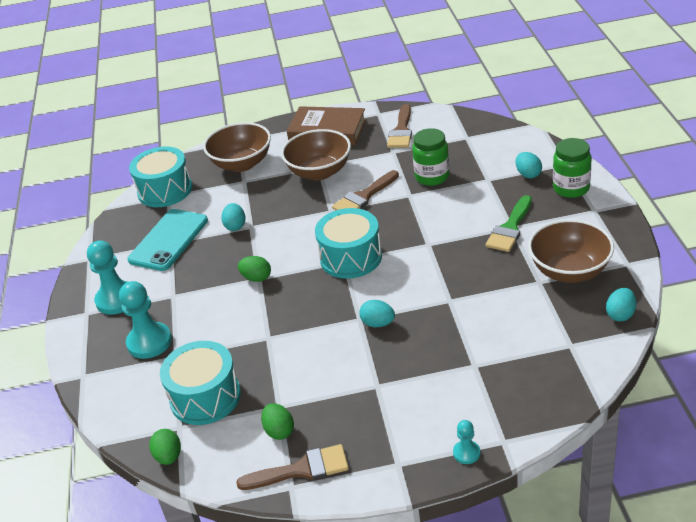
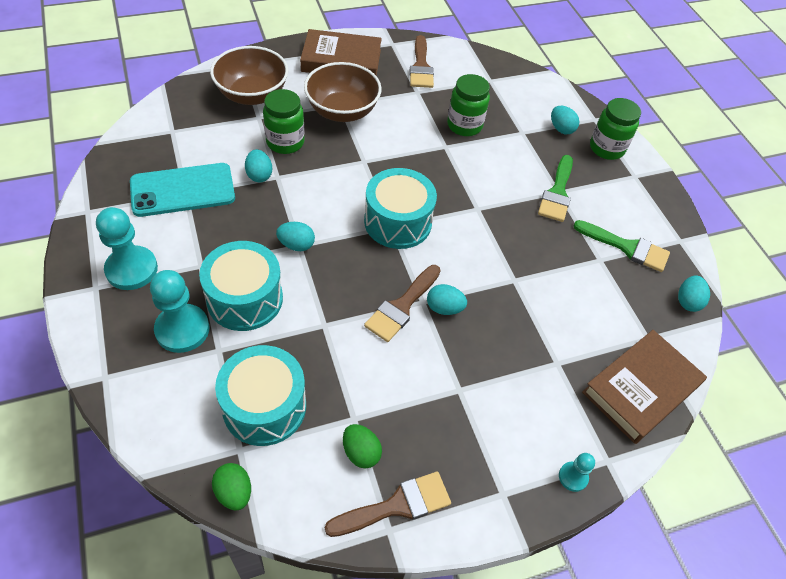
camera: 20 degrees left, 15 degrees up
turquoise phone [128,209,208,271] -> turquoise phone turned 60 degrees clockwise [130,163,235,217]
turquoise drum [129,146,192,207] -> turquoise drum moved to [199,241,283,331]
green egg [238,256,271,282] -> turquoise egg [276,222,315,251]
brown brush [332,170,399,210] -> brown brush moved to [364,265,441,342]
brown bowl [528,219,614,283] -> green brush [574,220,670,272]
none -> green jar [263,89,305,154]
none -> brown book [582,330,707,444]

